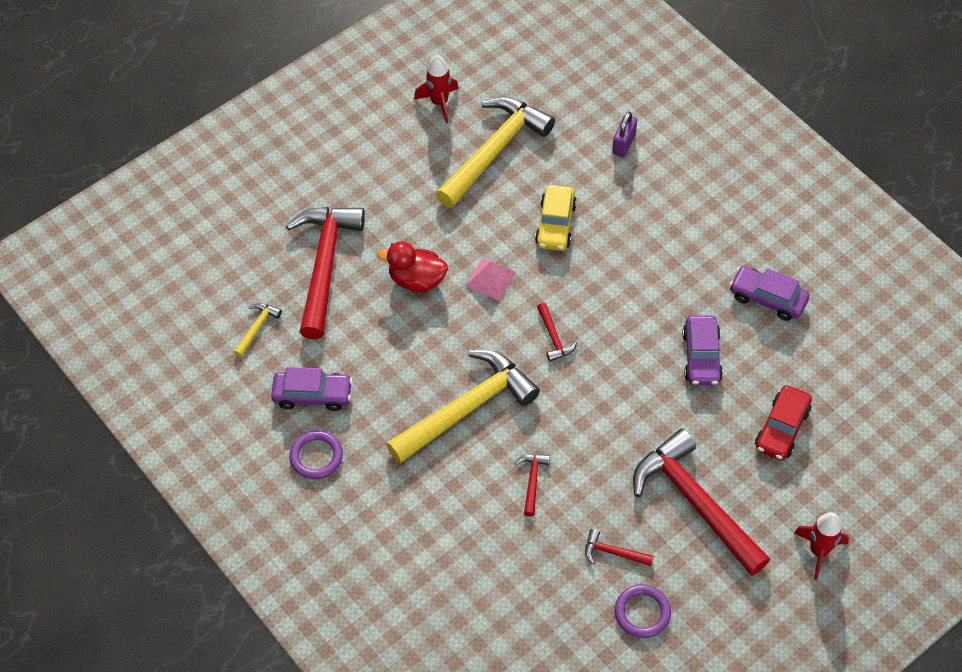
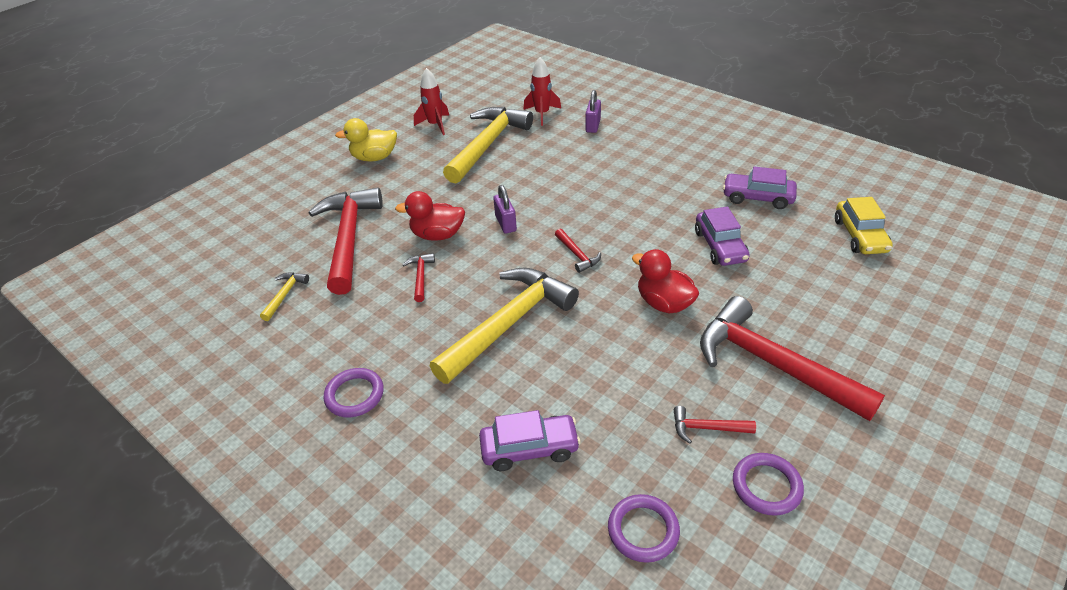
camera: 10 degrees left, 15 degrees down
purple car [271,367,352,411] -> purple car moved to [479,410,581,471]
pink pyramid [465,258,516,301] -> purple padlock [493,185,517,234]
red hammer [515,454,550,517] -> red hammer moved to [402,253,435,302]
yellow car [535,185,577,251] -> yellow car moved to [835,197,893,254]
red car [755,385,812,460] -> none
red rocket [794,512,849,580] -> red rocket moved to [524,57,561,126]
none -> yellow duck [335,118,397,161]
none -> purple ring [608,494,680,563]
none -> red duck [632,249,699,314]

